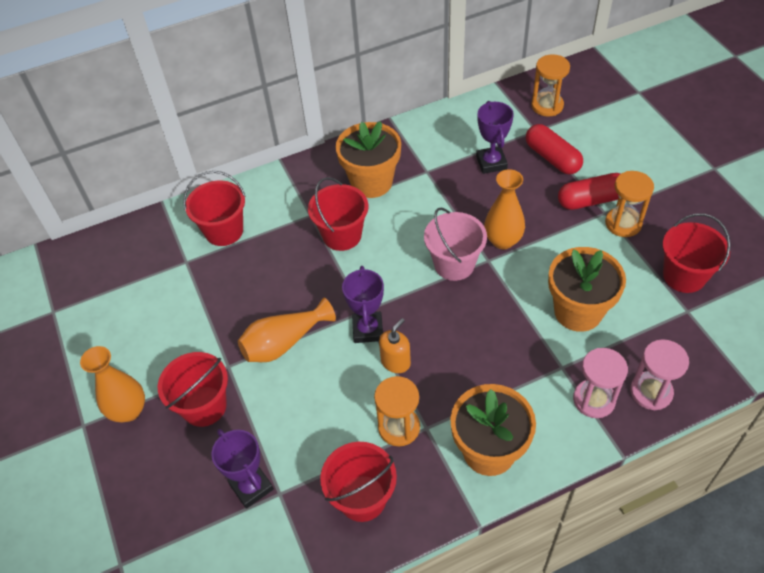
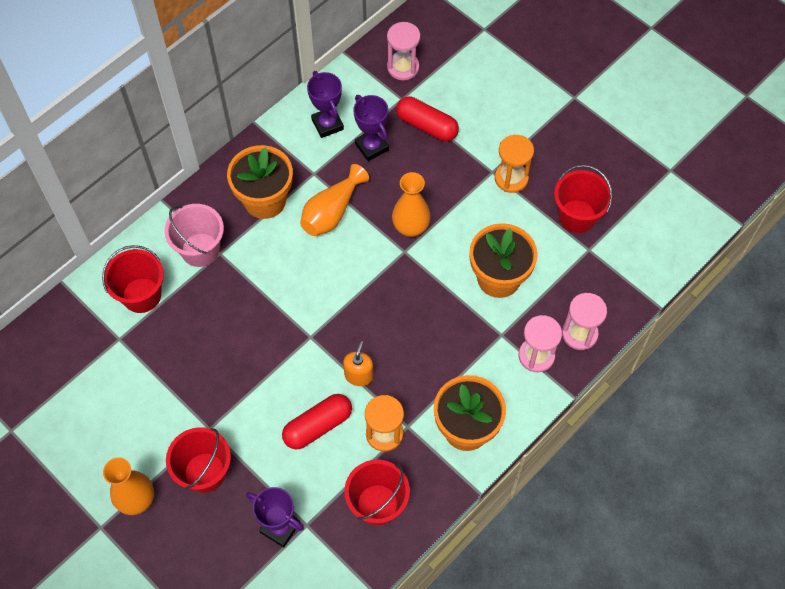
camera: 25 degrees left, 10 degrees up
orange vase [238,298,336,362] -> orange vase moved to [300,164,369,236]
red bucket [308,177,368,251] -> none
purple trophy [342,266,384,343] -> purple trophy moved to [307,71,344,138]
pink bucket [424,207,487,281] -> pink bucket moved to [164,204,224,267]
orange hourglass [531,54,570,117] -> pink hourglass [387,22,420,80]
red capsule [558,173,620,210] -> red capsule moved to [282,394,352,449]

